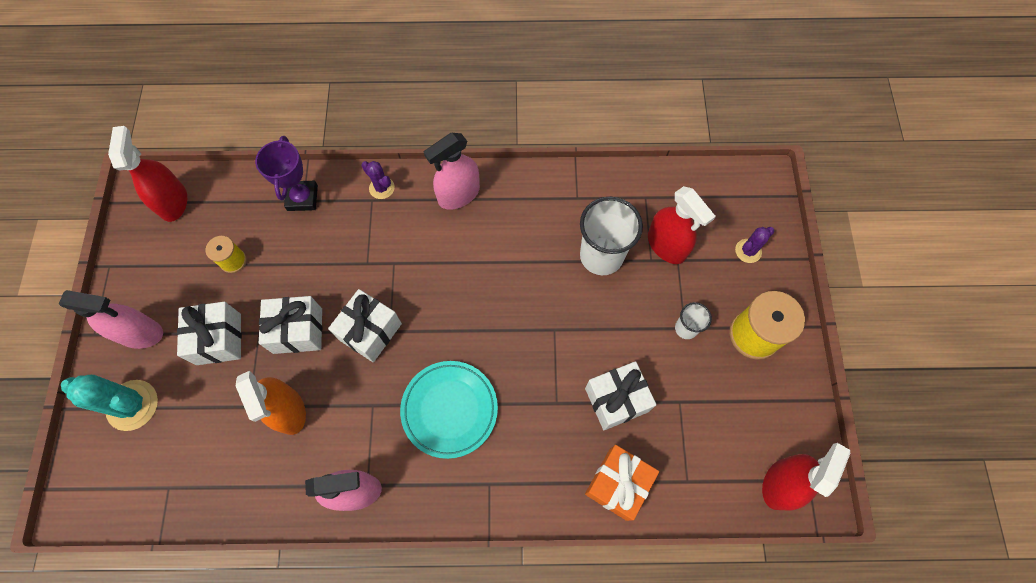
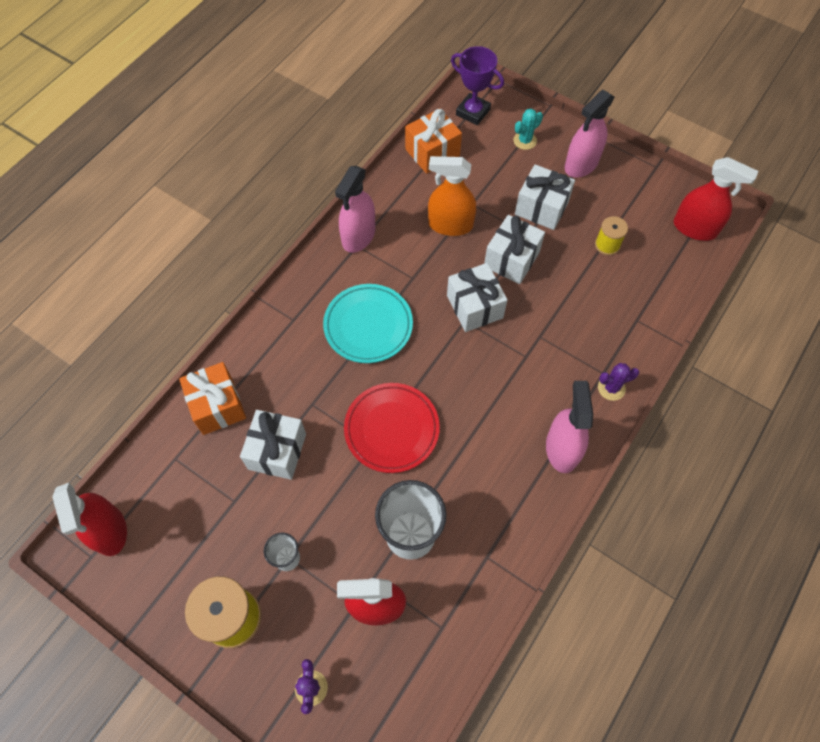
camera: 125 degrees right, 5 degrees down
turquoise cactus [61,375,158,431] -> turquoise cactus [513,109,543,150], size x0.57
purple trophy [255,136,318,211] -> purple trophy moved to [451,46,504,125]
none -> red plate [344,383,440,473]
none -> orange gift [405,109,462,174]

